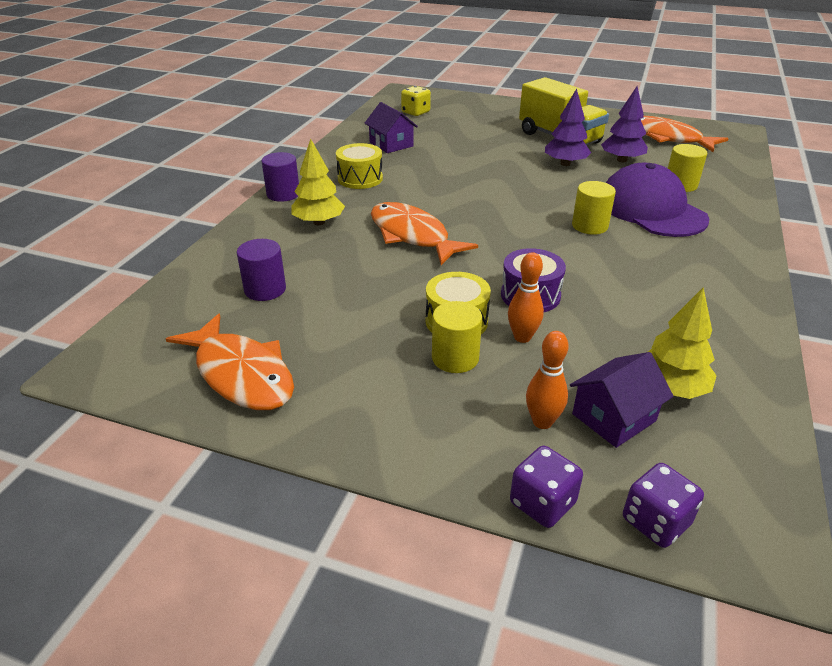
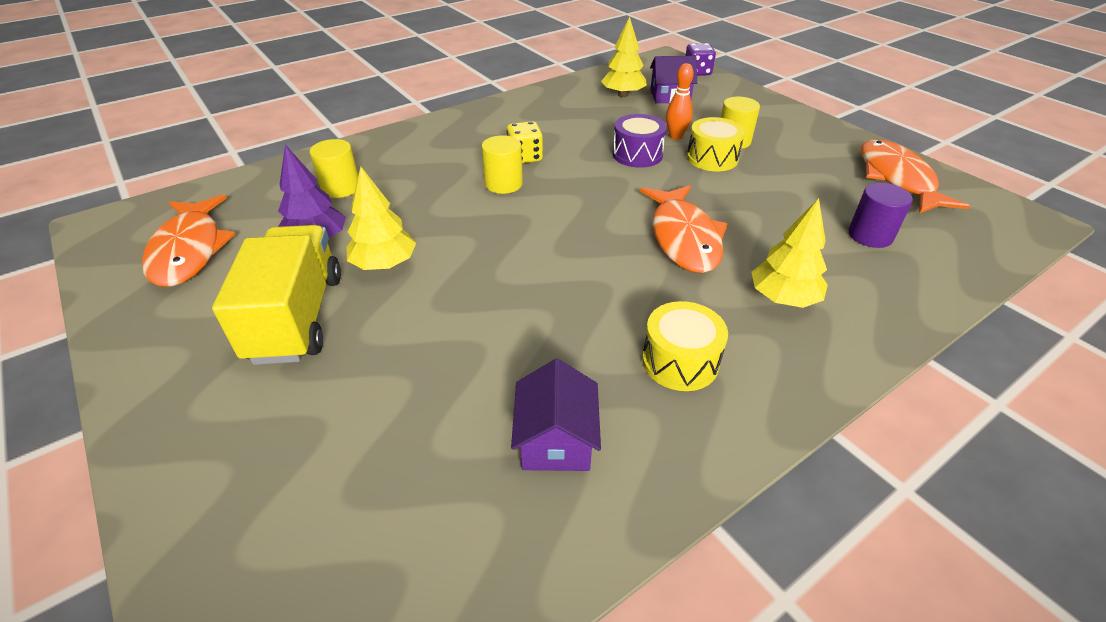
camera: 145 degrees left, 5 degrees up
purple cylinder [262,152,299,202] -> none
yellow dice [401,86,431,116] -> yellow dice moved to [507,121,543,163]
purple dice [510,446,583,528] -> none
orange bowling pin [526,331,569,429] -> none
purple tree [545,89,591,166] -> yellow tree [347,166,416,270]
purple cap [606,163,709,237] -> none

